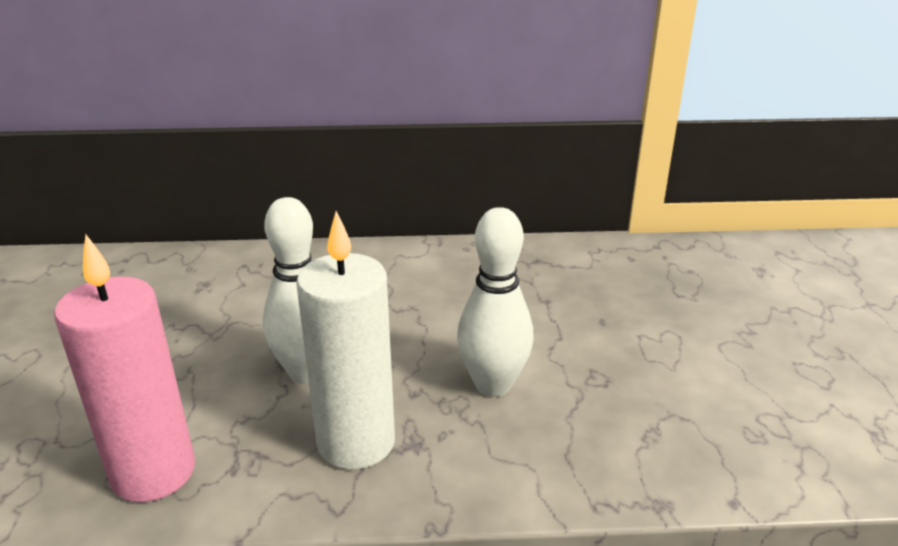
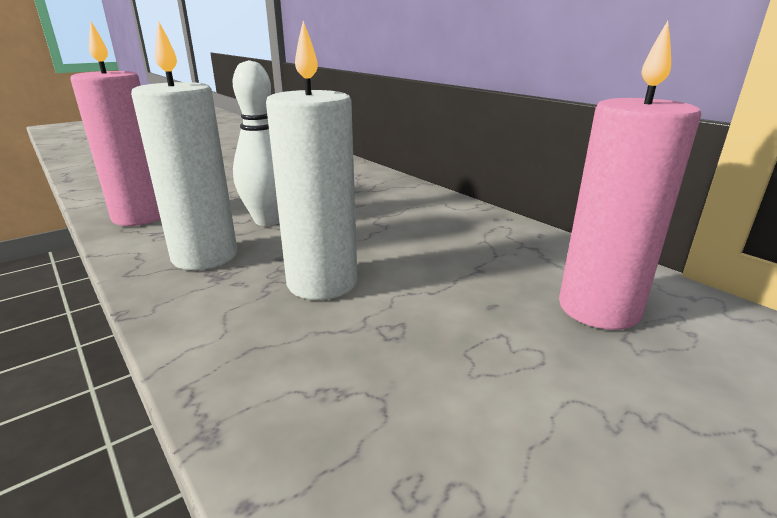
camera: 55 degrees right, 5 degrees down
white bowling pin [457,207,534,397] -> white candle [266,21,357,300]
none -> pink candle [559,21,701,330]

